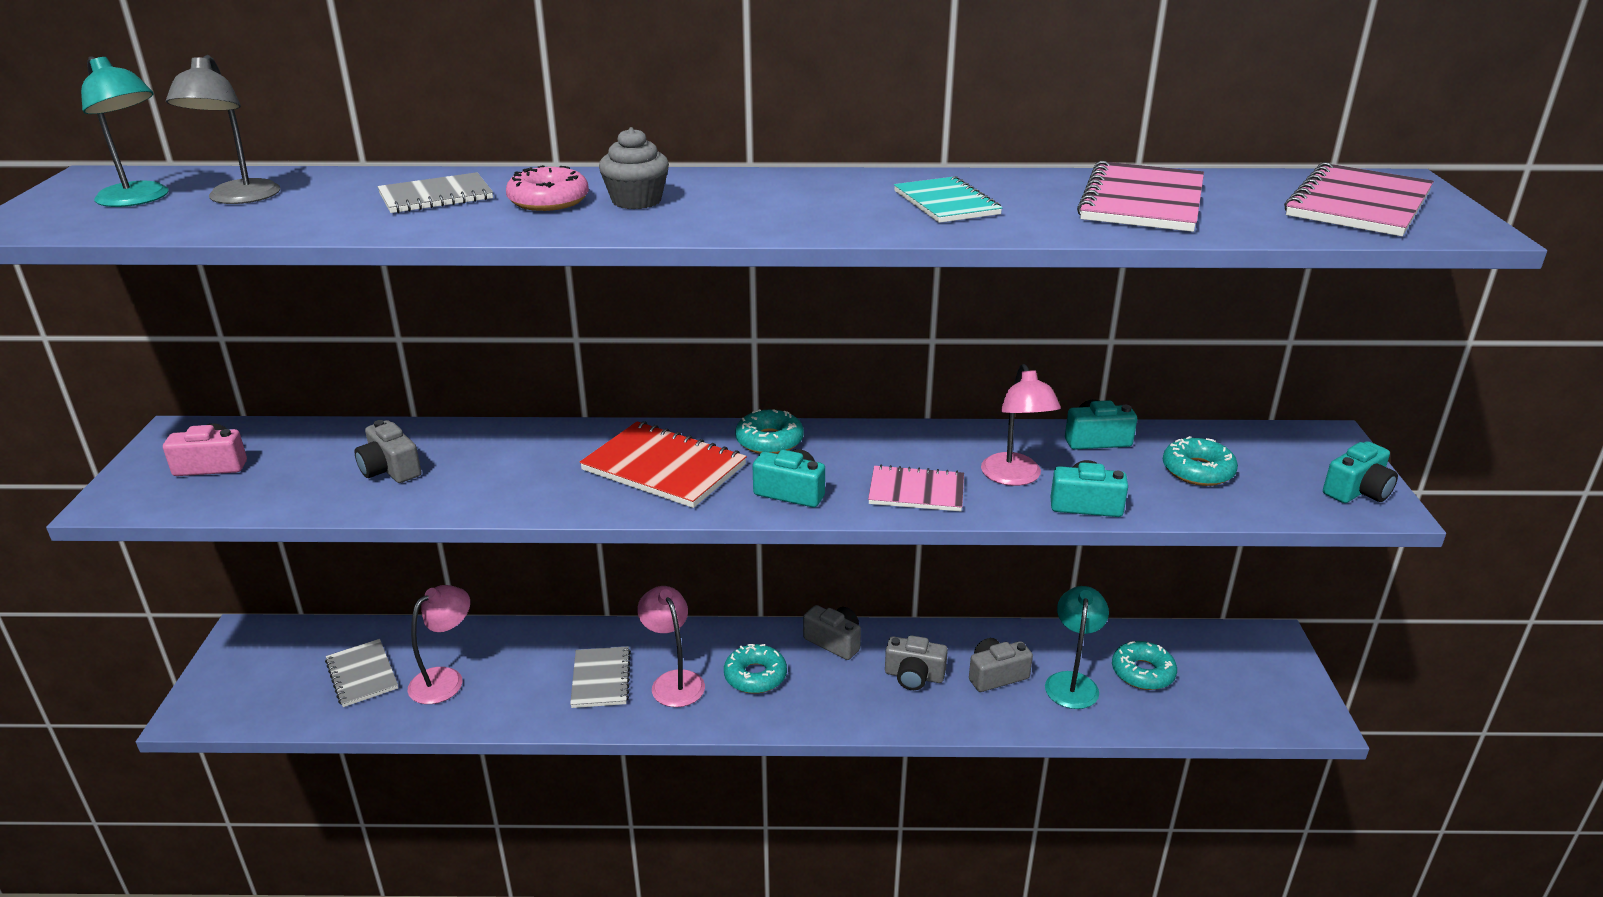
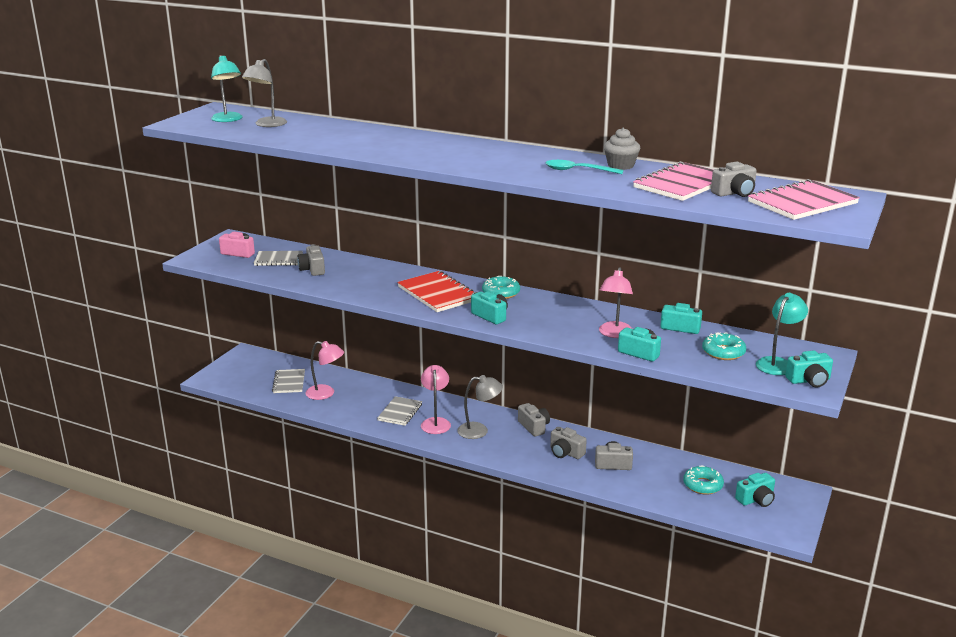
camera: 25 degrees right, 5 degrees down
grey notebook [377,172,493,213] -> grey notebook moved to [254,251,303,266]
pink lamp [408,585,470,704] -> pink lamp turned 45 degrees clockwise [306,341,344,400]
pink donut [506,165,589,211] -> none
grey cupcake [599,127,669,209] -> grey cupcake moved to [604,128,640,170]
turquoise donut [724,644,787,694] -> grey lamp [457,375,503,439]
pink notebook [868,465,964,511] -> none
turquoise notebook [894,176,1003,223] -> turquoise spoon [545,160,623,174]
turquoise lamp [1045,586,1109,709] -> turquoise lamp moved to [756,293,808,375]
none -> grey camera [711,162,757,197]
none -> turquoise camera [735,473,775,507]

